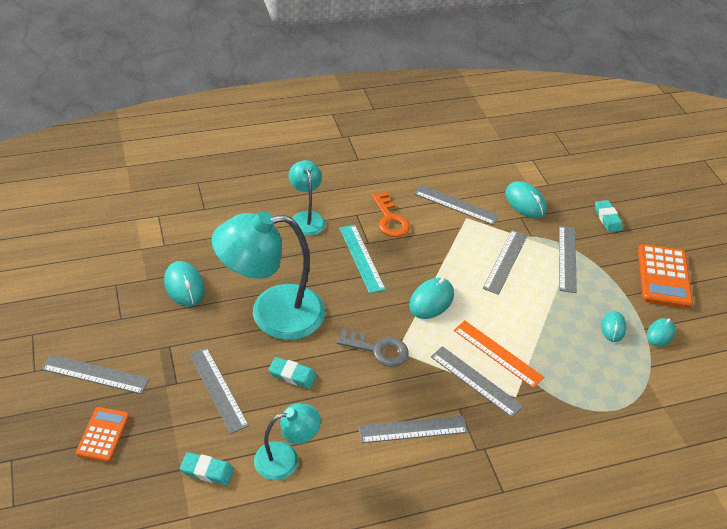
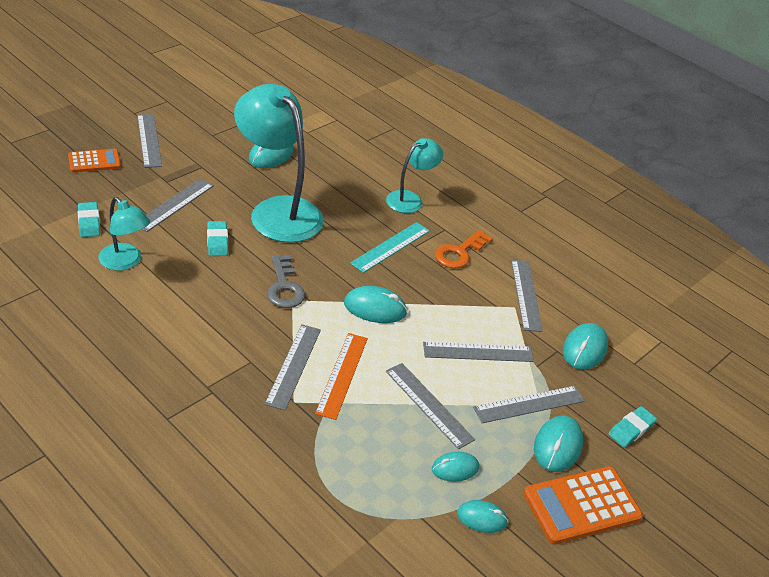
camera: 60 degrees right, 5 degrees down
grey ruler [358,416,468,443] -> grey ruler moved to [386,363,475,449]
none -> turquoise mouse [534,415,583,472]

